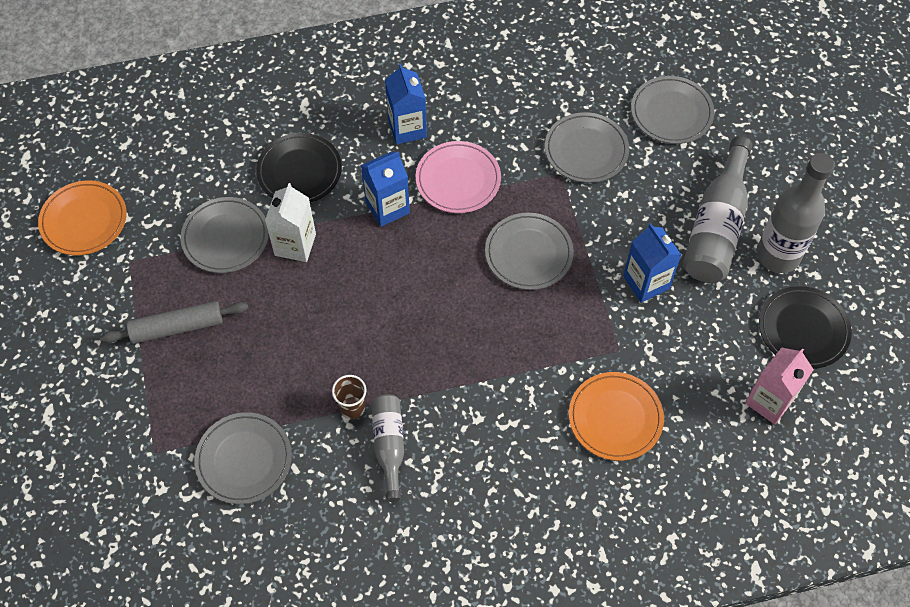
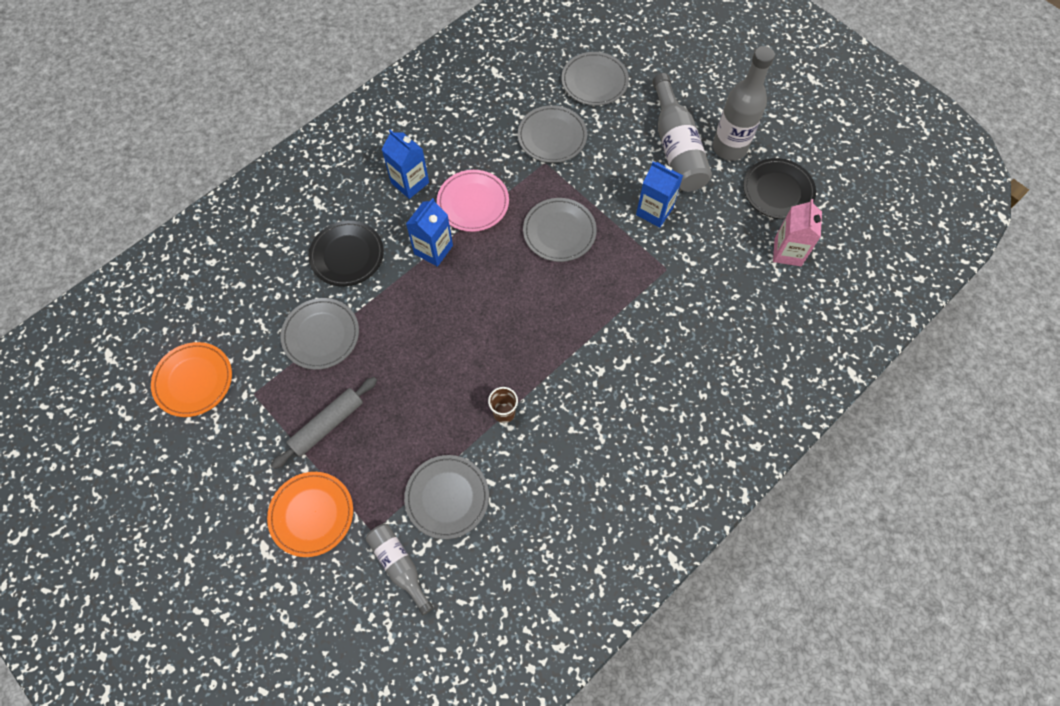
camera: 30 degrees left, 5 degrees up
white carton [265,183,316,262] -> none
grey bottle [371,394,404,502] -> grey bottle moved to [366,524,433,615]
orange plate [569,372,664,461] -> orange plate moved to [267,472,353,557]

